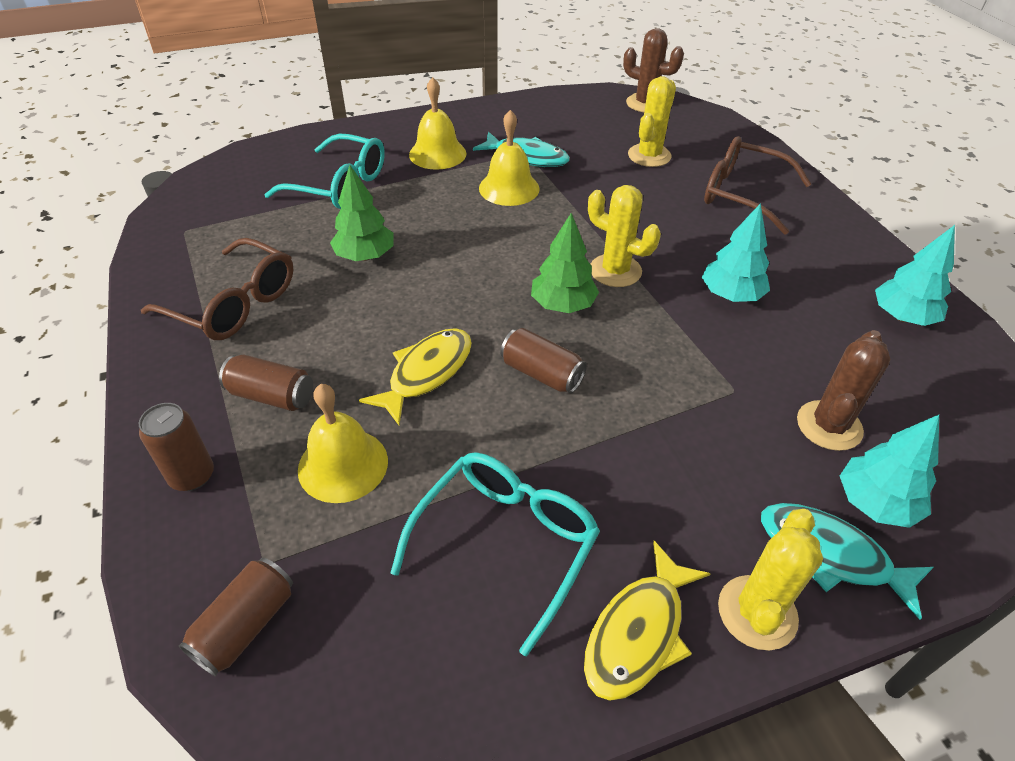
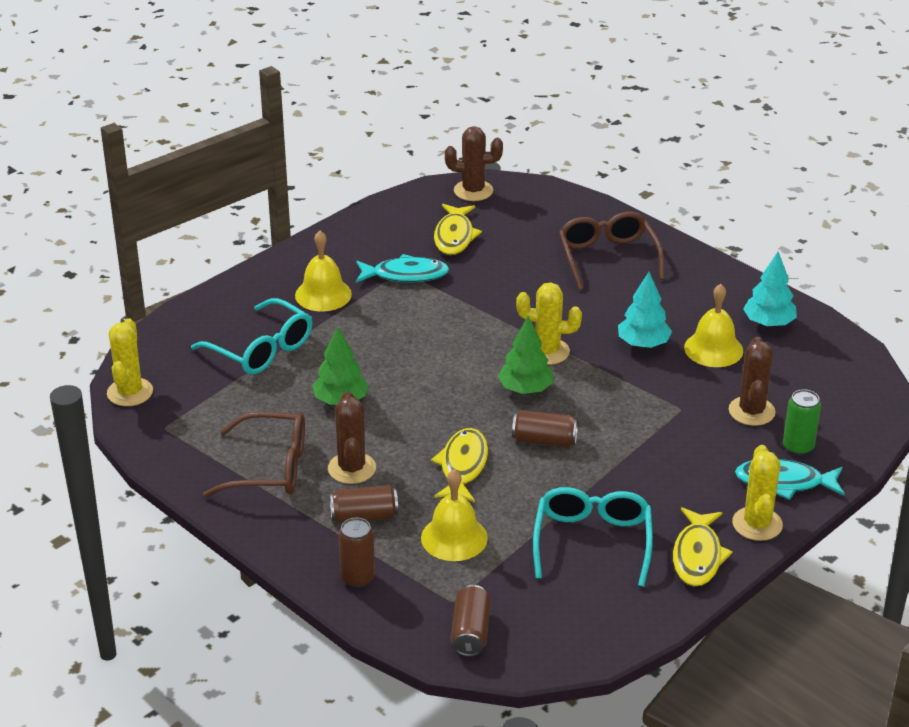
camera: 25 degrees left, 10 degrees down
turquoise glasses [264,134,385,209] -> turquoise glasses turned 45 degrees clockwise [191,298,312,375]
yellow bell [479,110,540,206] -> yellow bell moved to [684,284,743,367]
yellow cactus [628,76,676,167] -> yellow cactus moved to [107,318,153,406]
brown glasses [704,136,811,235] -> brown glasses turned 75 degrees clockwise [559,212,665,290]
turquoise tree [840,415,939,528] -> green can [783,389,821,455]
none -> brown cactus [328,391,376,484]
none -> yellow fish [434,204,482,255]

